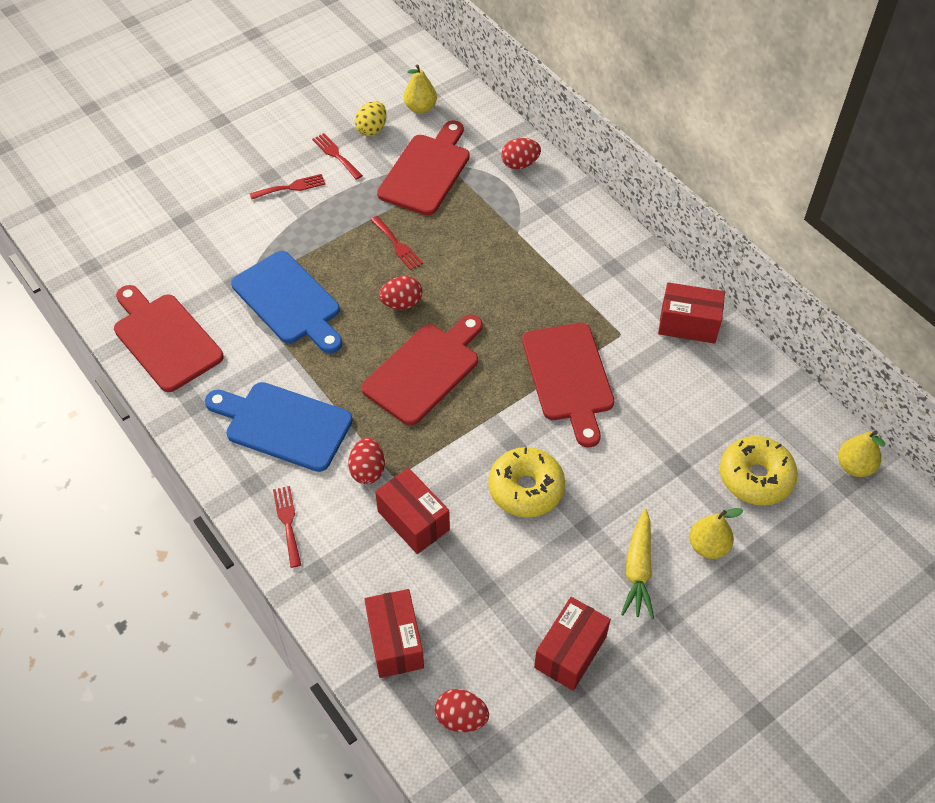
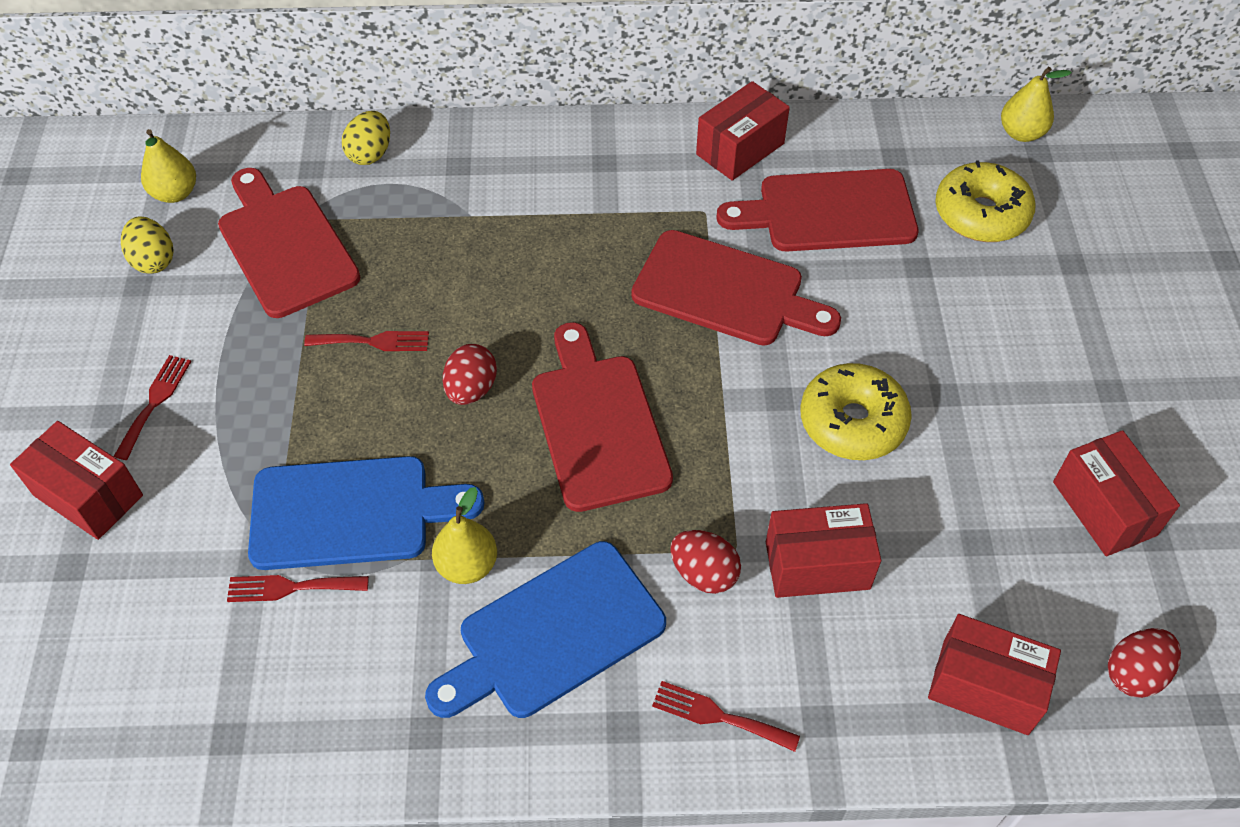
camera: 55 degrees left, 0 degrees up
red cutting board [114,285,224,392] -> red cutting board moved to [716,169,918,251]
red fork [312,133,363,180] -> red fork moved to [227,575,369,602]
red egg [501,138,541,169] -> yellow egg [342,111,390,165]
yellow carrot [621,509,654,619] -> none
yellow pear [690,508,744,559] -> yellow pear moved to [432,487,497,584]
none -> red box [10,421,143,540]

